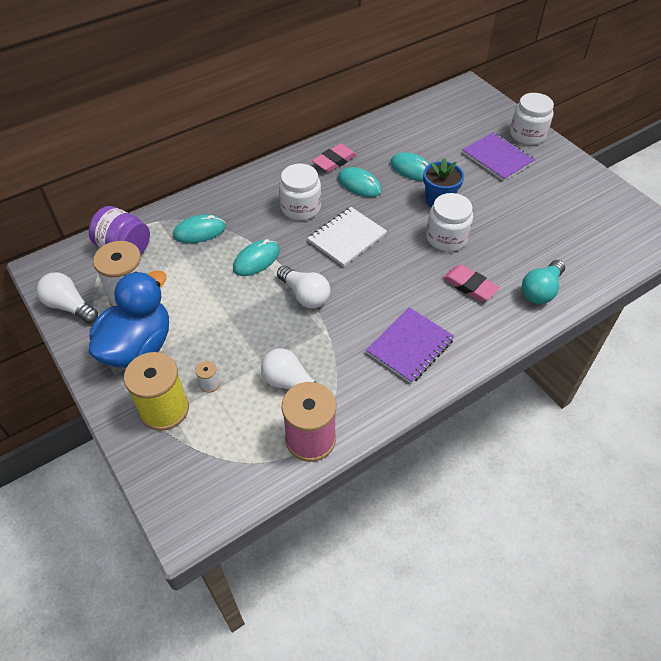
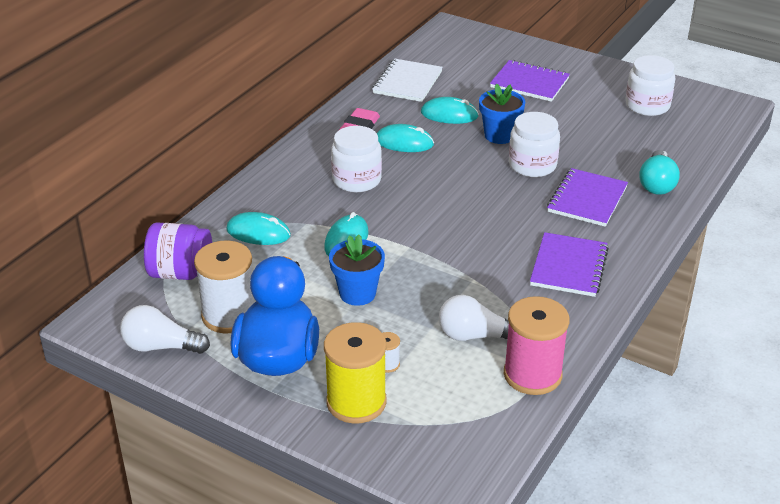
camera: 25 degrees left, 15 degrees down
turquoise mouse [173,214,226,243] -> turquoise mouse turned 60 degrees clockwise [226,212,291,245]
white light bulb [277,266,331,309] -> none
white notebook [307,207,387,267] -> white notebook moved to [372,58,443,102]
pink eraser [442,265,500,302] -> purple notebook [547,168,628,227]
white jar [510,93,554,145] -> white jar moved to [625,55,675,116]
none -> blue flower pot [329,234,385,306]

